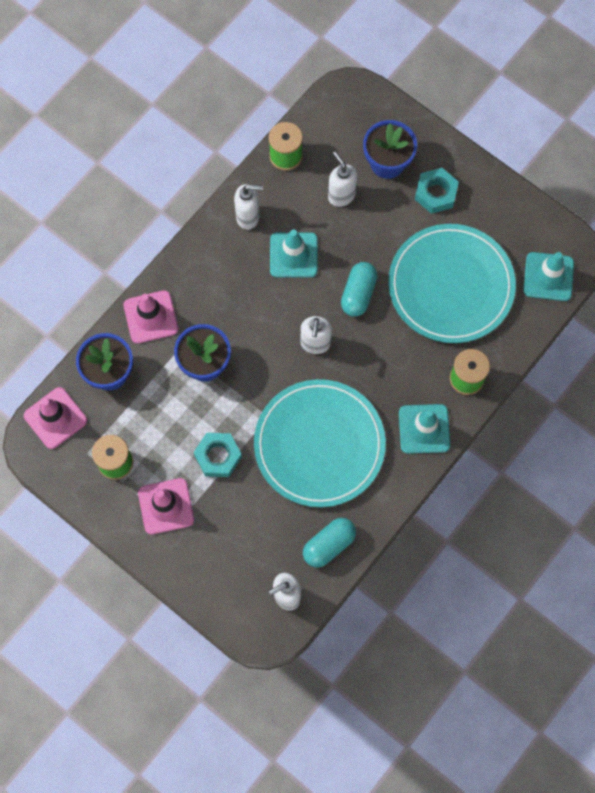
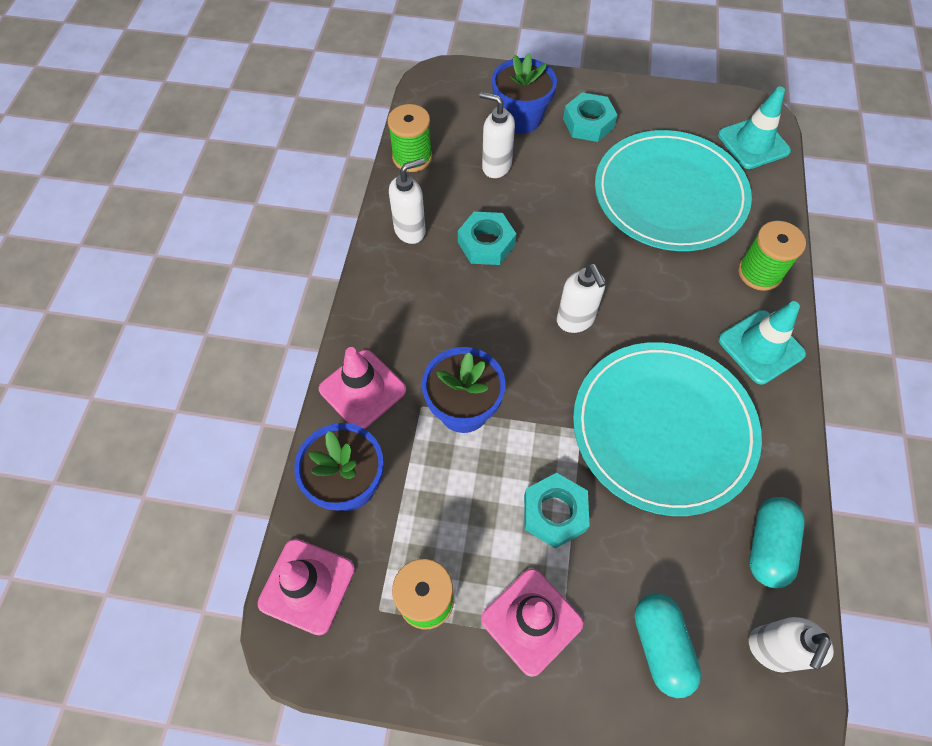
camera: 30 degrees left, 10 degrees down
turquoise traffic cone [270,230,318,278] -> turquoise nut [458,212,516,265]
turquoise capsule [341,262,378,317] -> turquoise capsule moved to [634,593,701,698]

